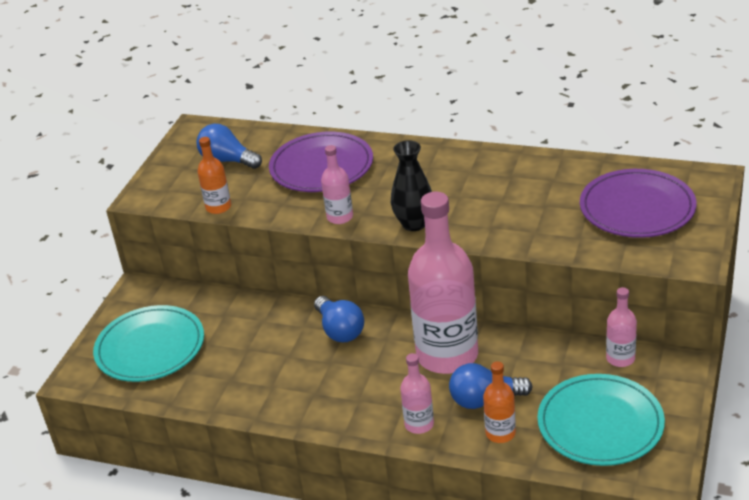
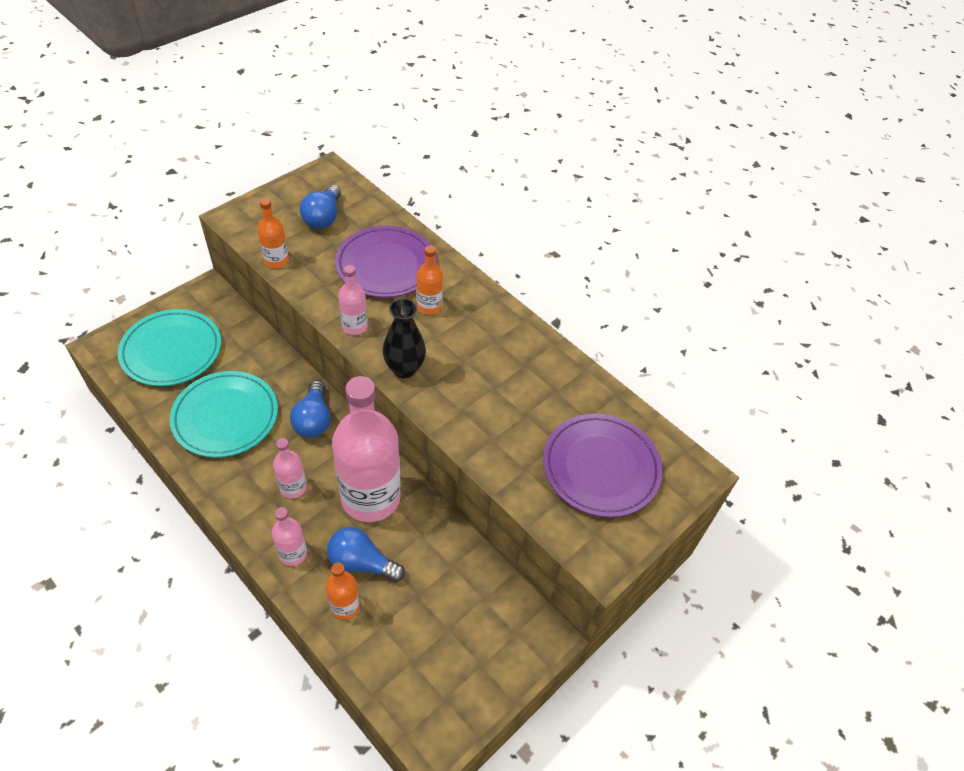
camera: 20 degrees right, 15 degrees up
blue light bulb [196,124,262,169] -> blue light bulb turned 135 degrees counterclockwise [300,185,341,229]
turquoise plate [537,374,665,466] -> turquoise plate moved to [170,371,278,458]
pink bottle [606,287,637,367] -> pink bottle moved to [273,438,307,499]
none -> orange bottle [416,246,443,315]

